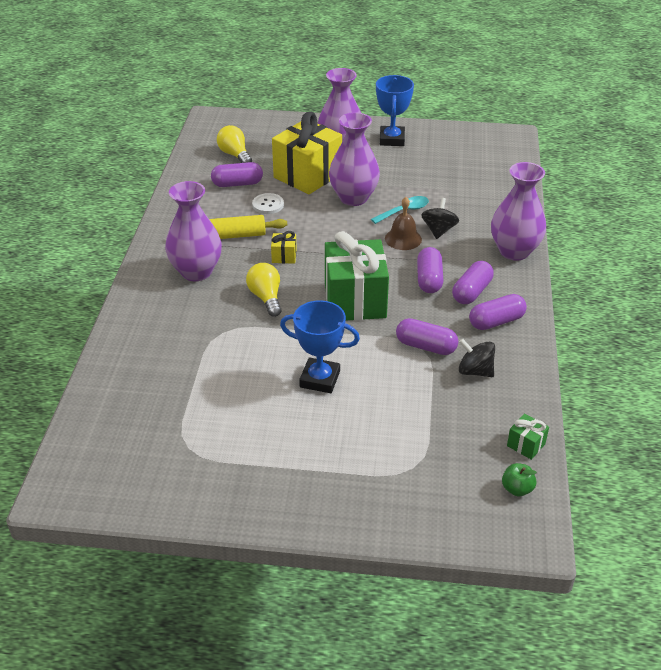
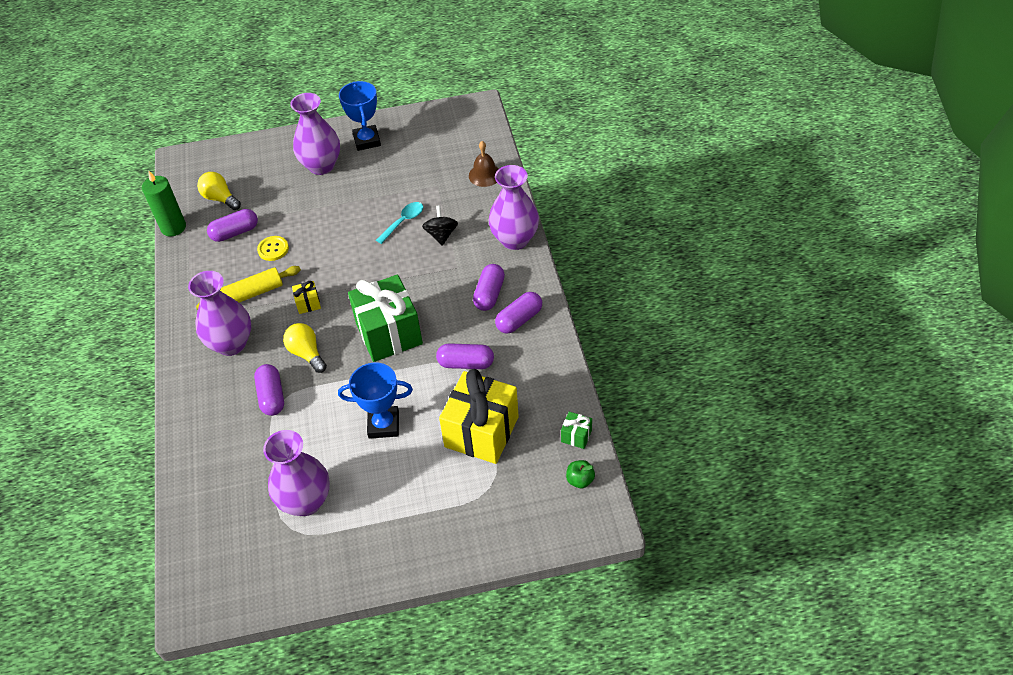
camera: 15 degrees left, 10 degrees up
white button [252,193,284,214] -> yellow button [257,236,289,261]
yellow gift [272,111,342,194] -> yellow gift moved to [439,369,519,464]
purple vase [329,112,380,206] -> purple vase moved to [263,430,330,516]
brown bell [385,197,422,250] -> brown bell moved to [469,141,499,187]
purple capsule [417,247,443,293] -> purple capsule moved to [254,364,284,416]
black spinning top [459,339,495,377] -> none
none -> green candle [142,171,186,237]

